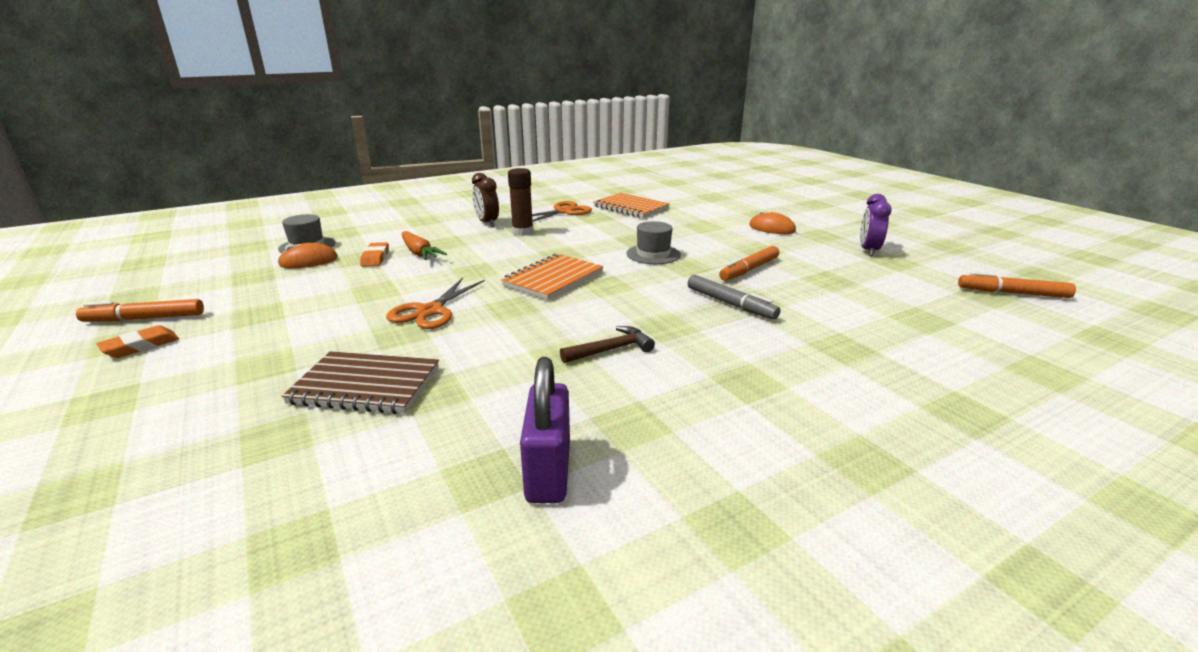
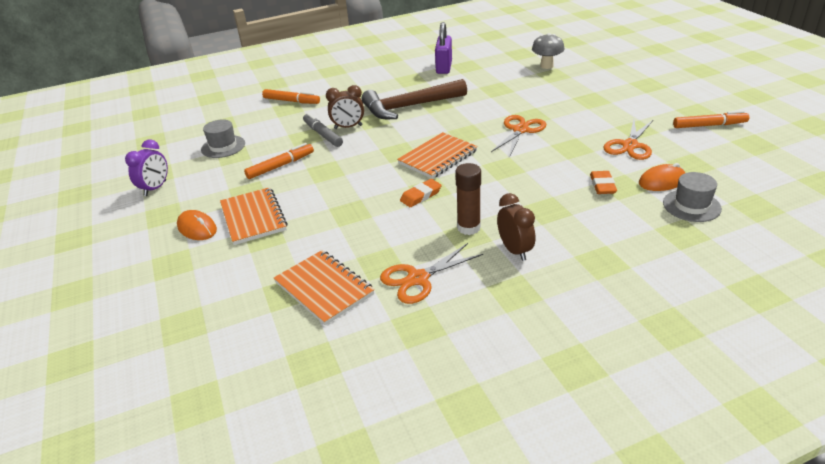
camera: 170 degrees left, 10 degrees up
orange eraser [97,325,179,358] -> orange eraser moved to [400,179,442,207]
brown notebook [282,351,439,414] -> none
orange carrot [402,231,447,260] -> none
brown hammer [560,326,655,363] -> brown hammer [362,79,467,119], size x2.09
grey hat [626,221,681,264] -> grey hat moved to [201,119,245,158]
orange marker [958,272,1076,298] -> orange marker moved to [262,89,320,104]
none -> orange notebook [220,187,287,245]
none -> brown clock [326,85,364,129]
none -> grey mushroom [532,33,565,69]
none -> orange scissors [604,119,653,160]

